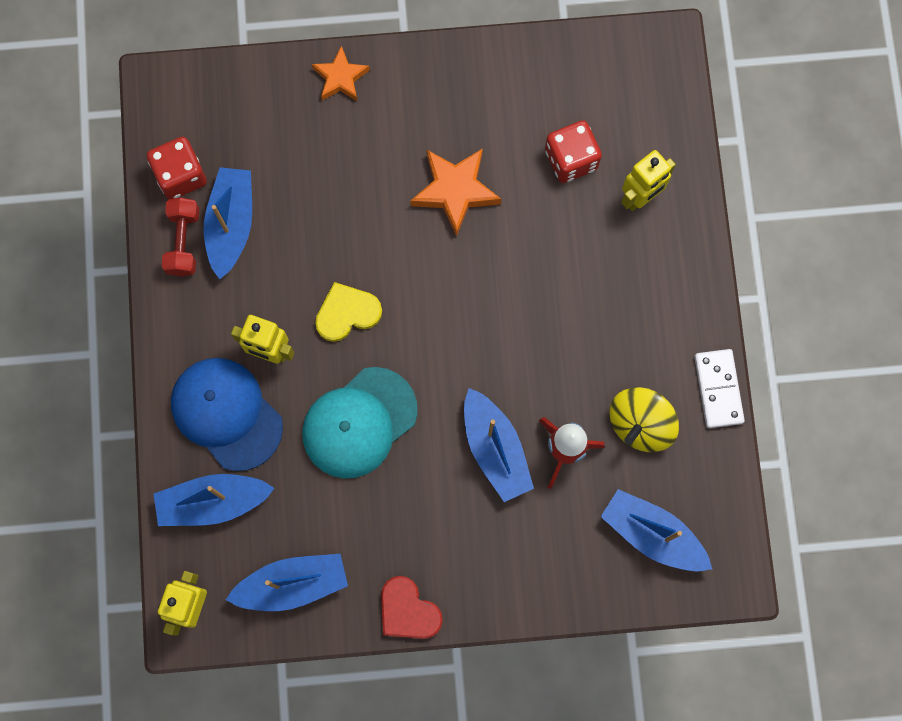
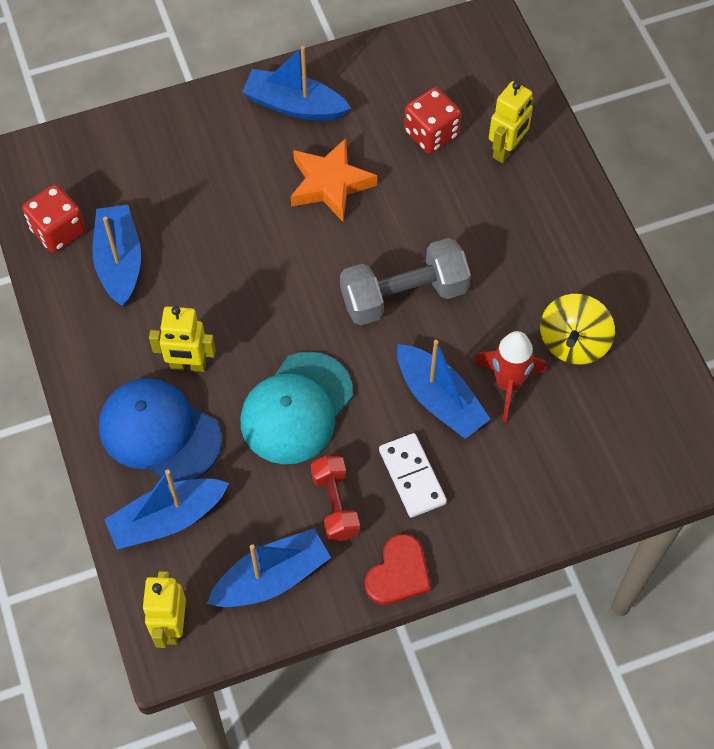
camera: 15 degrees left, 15 degrees down
red dumbbell [162,197,199,276] -> red dumbbell moved to [311,456,360,541]
orange star [312,46,370,101] -> none
yellow heart [315,282,382,342] -> none
red heart [381,576,443,639] -> red heart turned 90 degrees counterclockwise [365,534,431,605]
blue boat [601,489,712,571] -> blue boat moved to [242,46,351,120]
white domino [694,349,745,428] -> white domino moved to [379,433,447,518]
none -> grey dumbbell [340,238,471,325]

